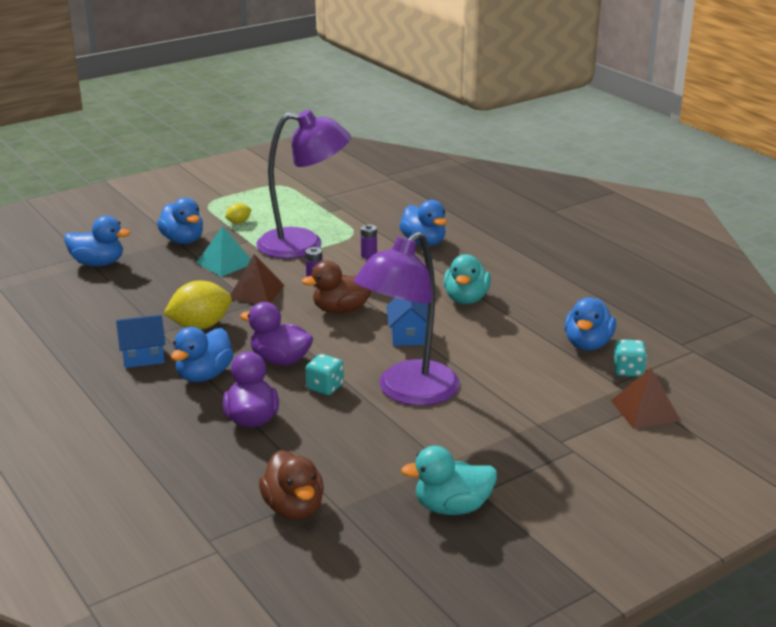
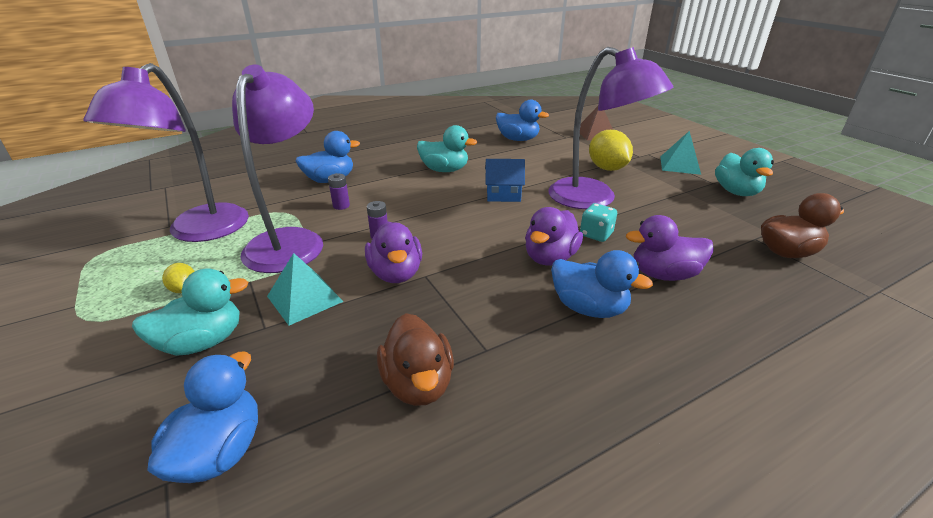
camera: 85 degrees left, 5 degrees up
blue house [116,315,165,368] -> none
blue duck [157,197,203,244] -> turquoise duck [132,268,248,356]
yellow lemon [163,281,232,330] -> yellow lemon moved to [589,130,633,171]
brown pyramid [231,254,284,304] -> purple duck [365,222,422,283]
brown duck [302,261,372,314] -> brown duck moved to [377,313,454,406]
turquoise dice [613,339,647,377] -> none
none -> purple lamp [84,63,249,242]
none -> turquoise pyramid [660,131,701,175]

